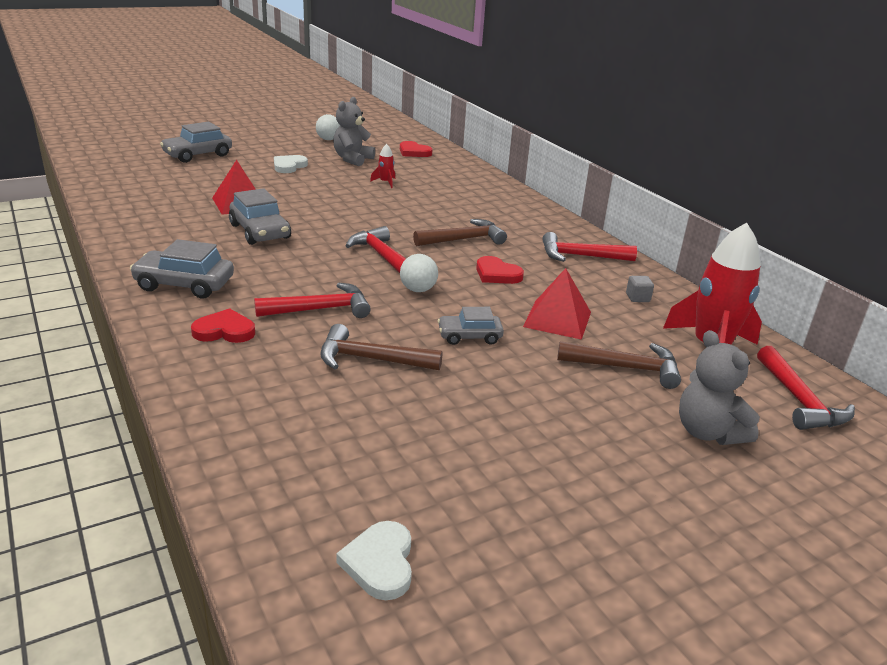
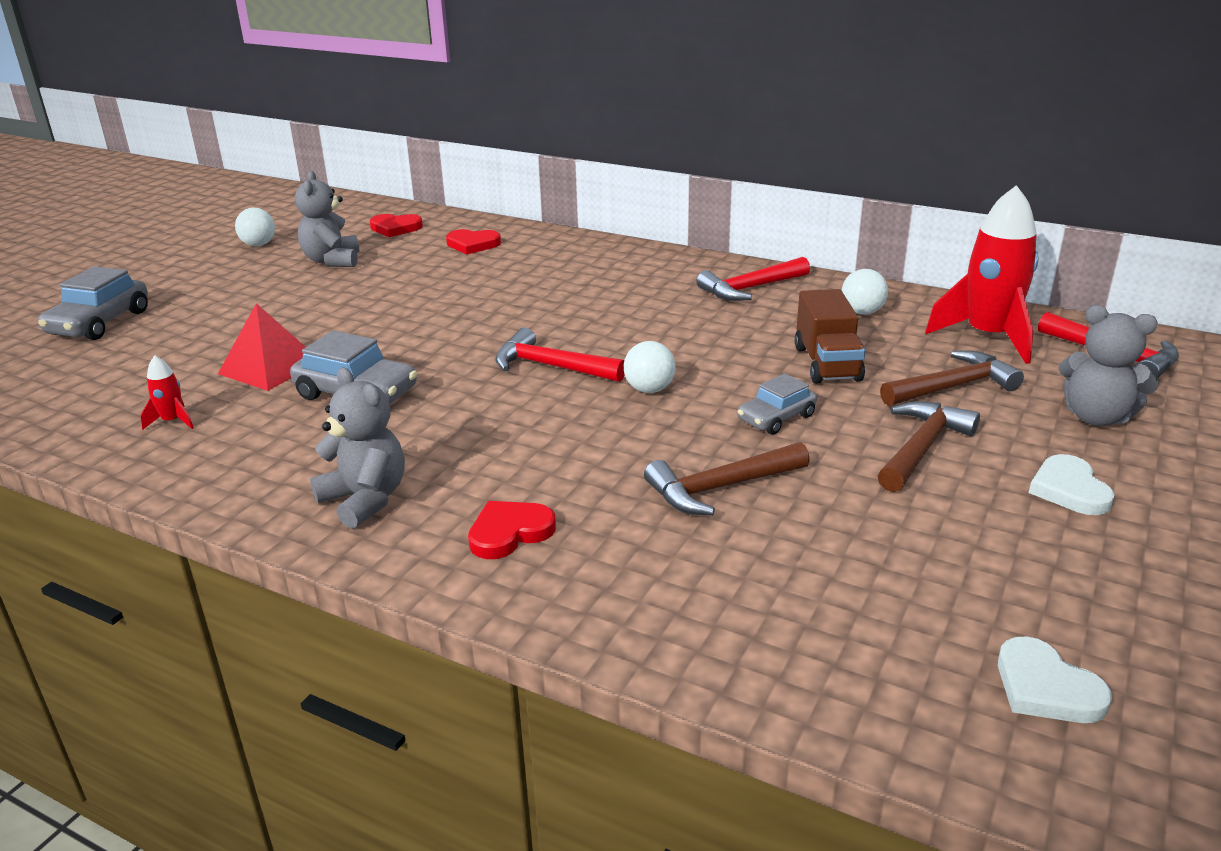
camera: 30 degrees left, 0 degrees up
grey car [130,239,234,299] -> grey teddy bear [310,368,405,529]
red hammer [254,283,371,318] -> none
white heart [274,155,308,173] -> white heart moved to [1029,454,1115,515]
red rocket [370,144,395,188] -> red rocket moved to [140,355,194,430]
brown hammer [413,219,507,246] -> brown hammer moved to [878,401,980,492]
red heart [476,256,524,284] -> red heart moved to [446,229,501,254]
red pyramid [523,268,591,340] -> brown truck [795,289,866,384]
grey cube [626,276,654,302] -> white ball [842,269,888,315]

